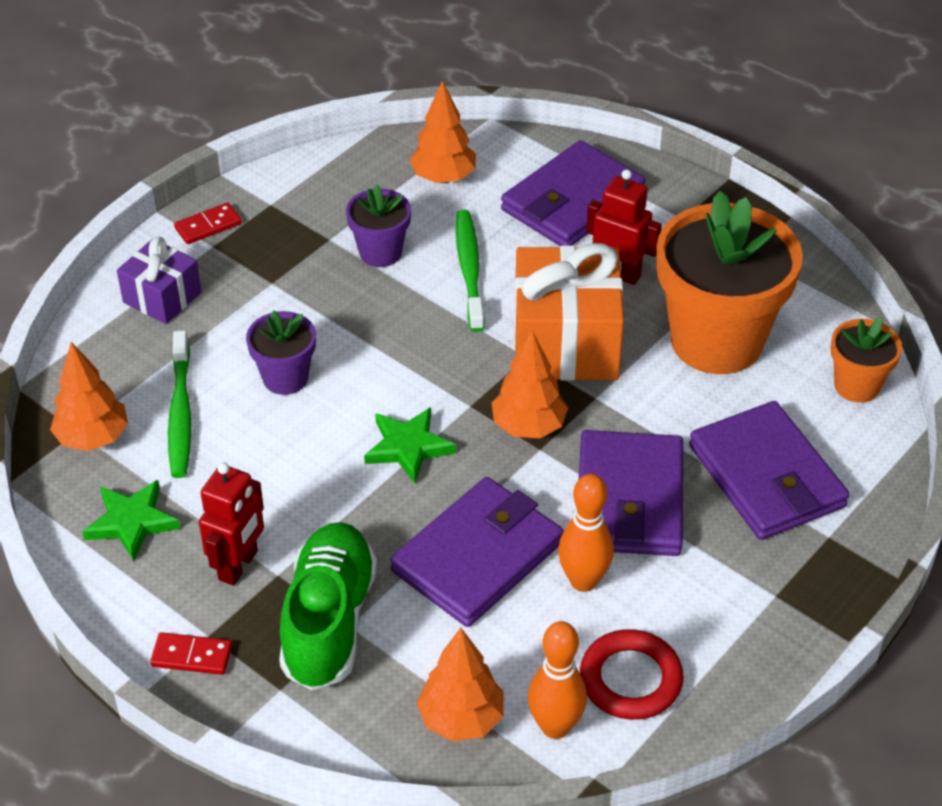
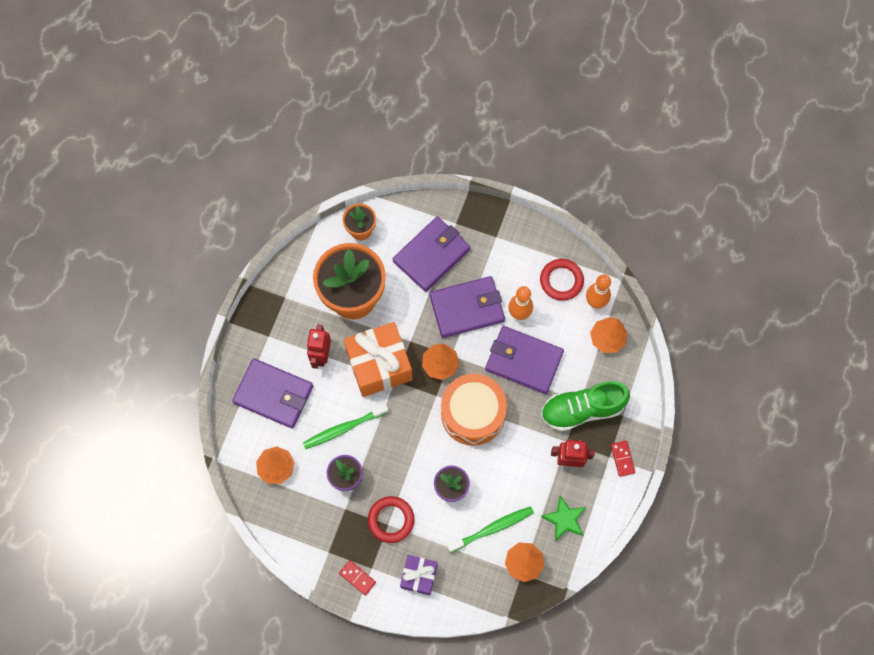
camera: 110 degrees left, 25 degrees up
green star [364,407,456,483] -> orange drum [441,374,507,446]
none -> red ring [368,496,414,543]

